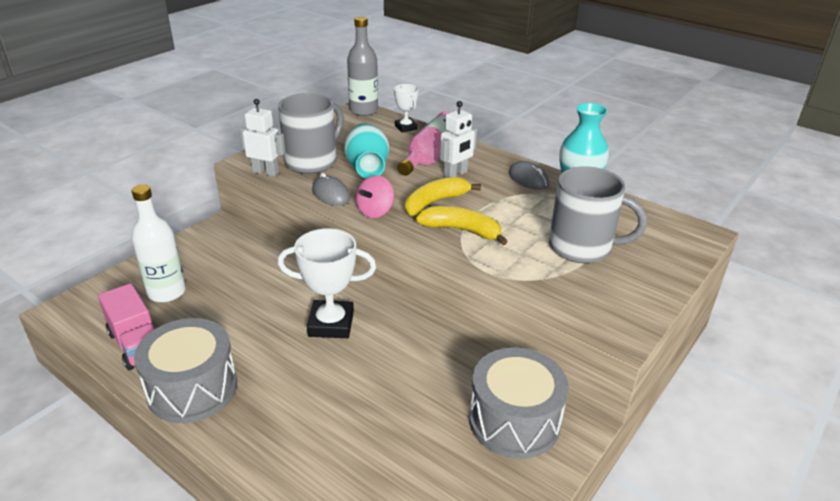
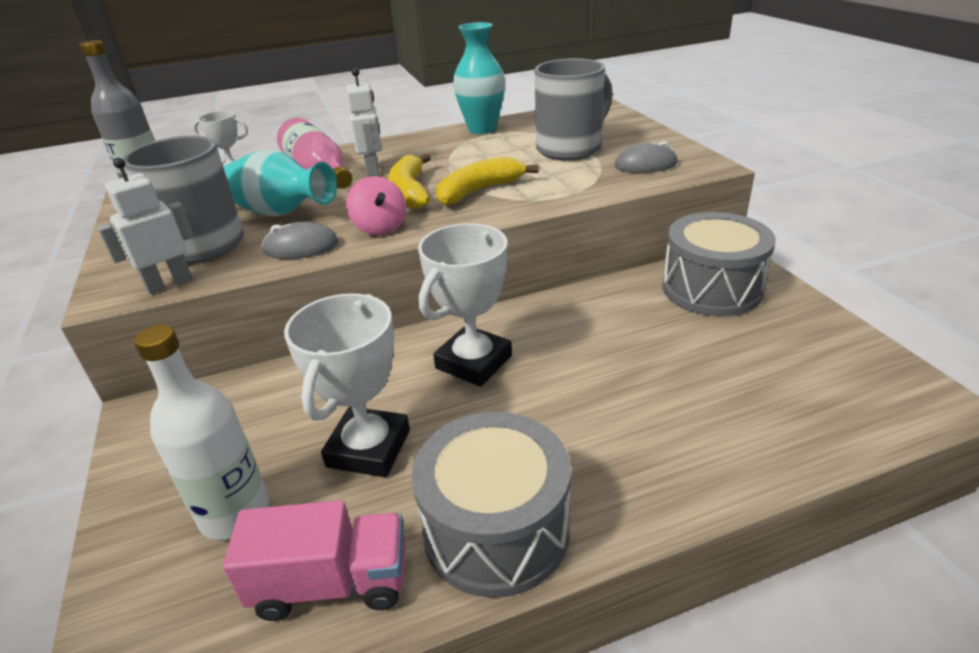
camera: 55 degrees left, 0 degrees up
grey mouse [509,161,549,190] -> grey mouse moved to [615,141,678,173]
none -> white trophy [284,293,410,477]

